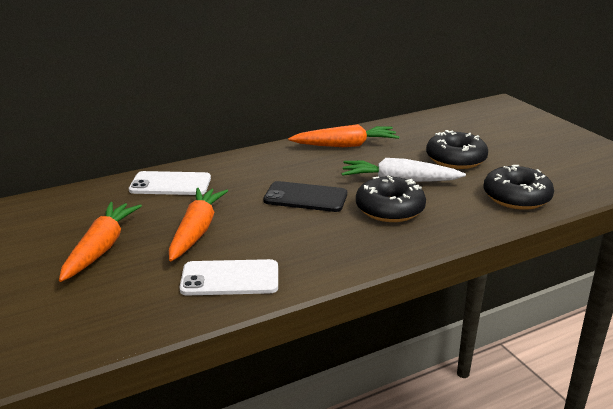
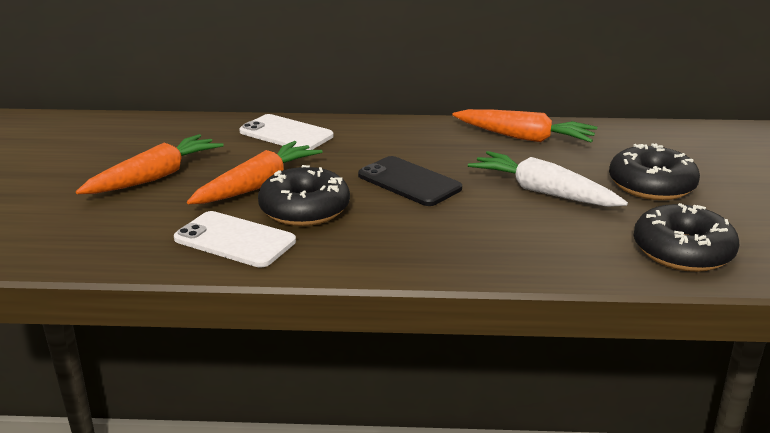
camera: 30 degrees right, 0 degrees up
black donut [356,176,426,222] -> black donut moved to [258,165,350,226]

